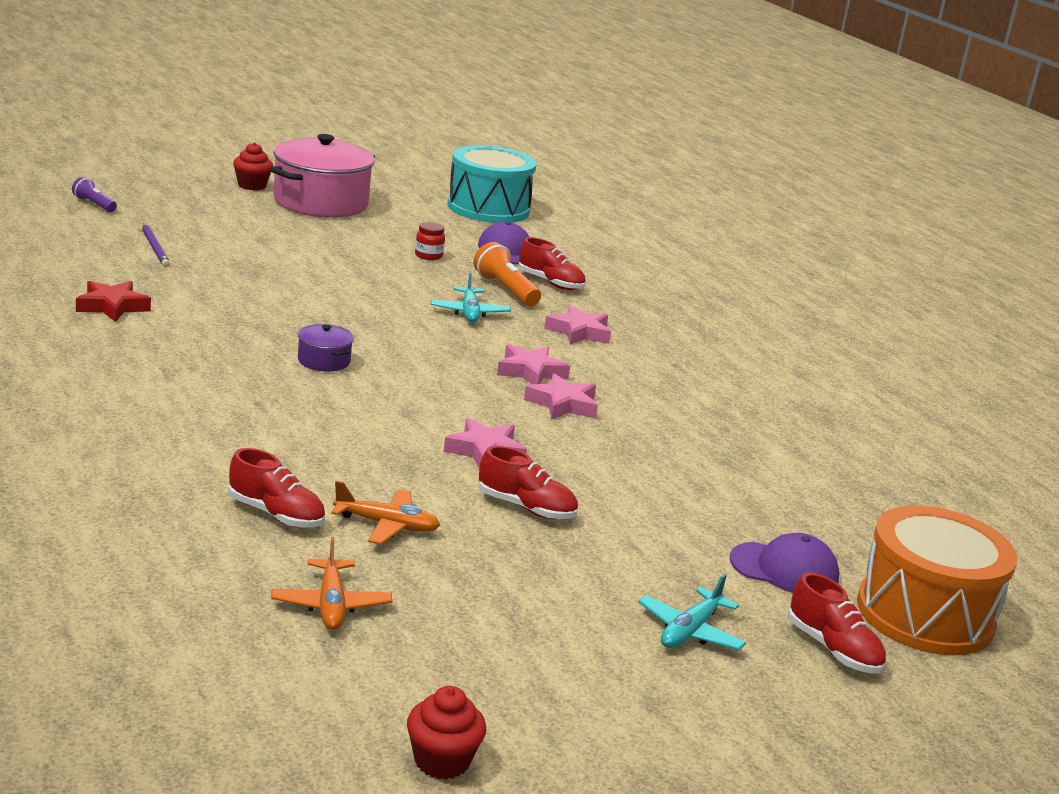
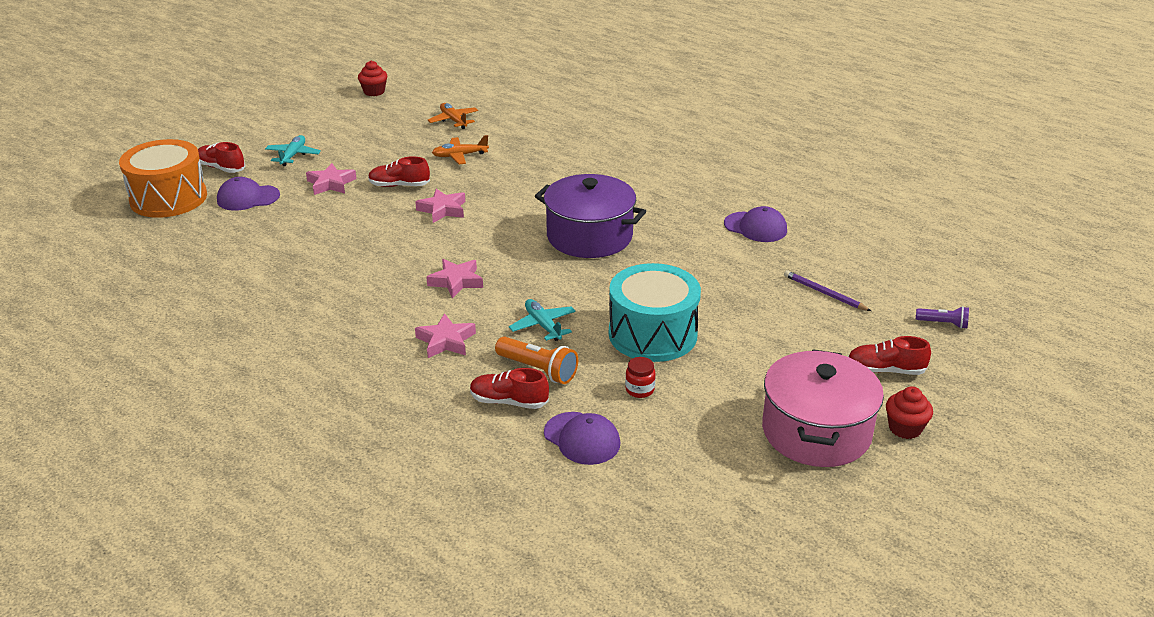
camera: 160 degrees right, 10 degrees up
red star [76,281,151,322] -> purple cap [724,206,787,242]
red shoe [228,448,325,528] -> red shoe moved to [848,336,931,375]
purple pot [298,324,354,372] -> purple pot [535,174,646,258], size x2.31
turquoise drum [447,145,537,223] -> turquoise drum moved to [609,263,701,362]
pink star [524,373,598,420] -> pink star moved to [306,163,356,195]

